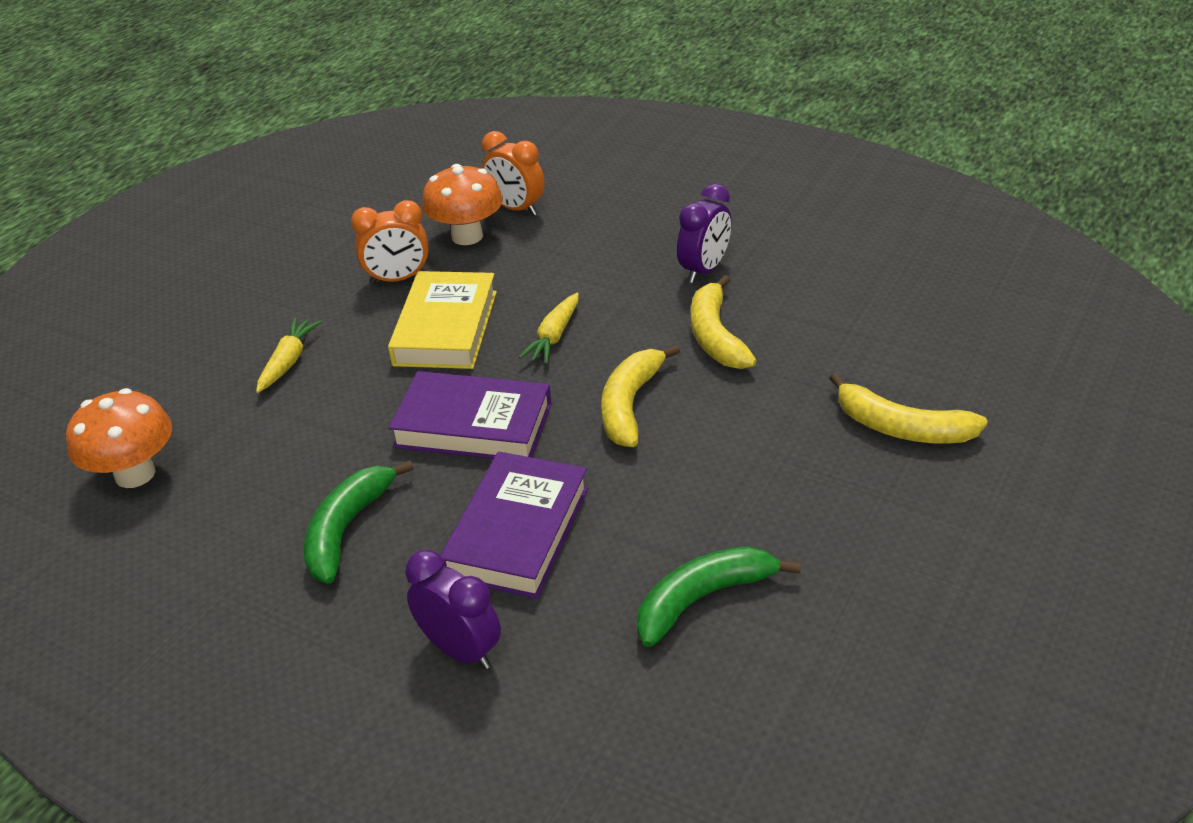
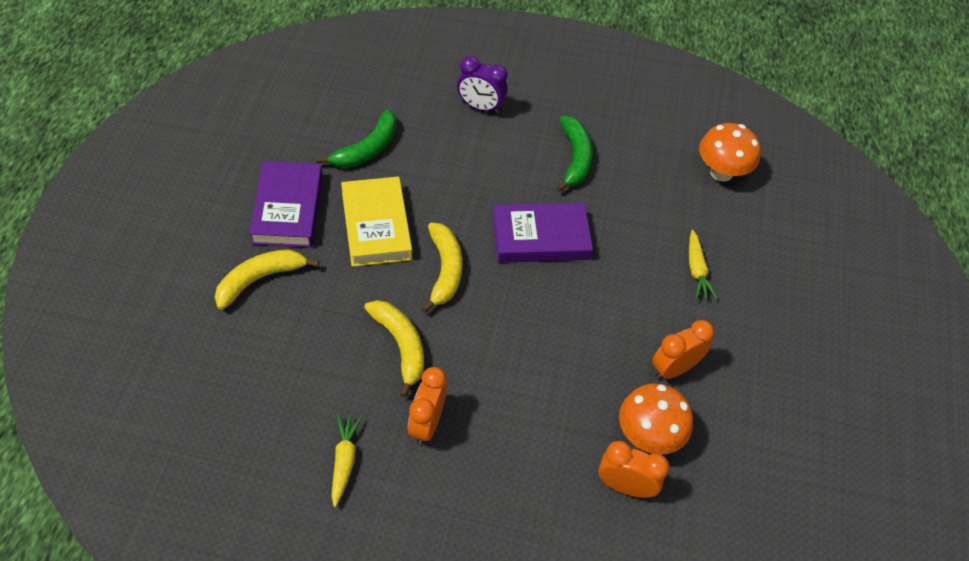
camera: 155 degrees right, 15 degrees up
yellow book [388,271,497,369] -> yellow book moved to [341,177,412,267]
purple book [441,452,588,599] -> purple book moved to [249,161,323,248]
yellow carrot [519,292,579,364] -> yellow carrot moved to [331,414,362,507]
purple clock [677,184,732,283] -> orange clock [408,367,447,445]
yellow banana [829,373,988,444] -> yellow banana turned 45 degrees counterclockwise [215,249,319,310]

